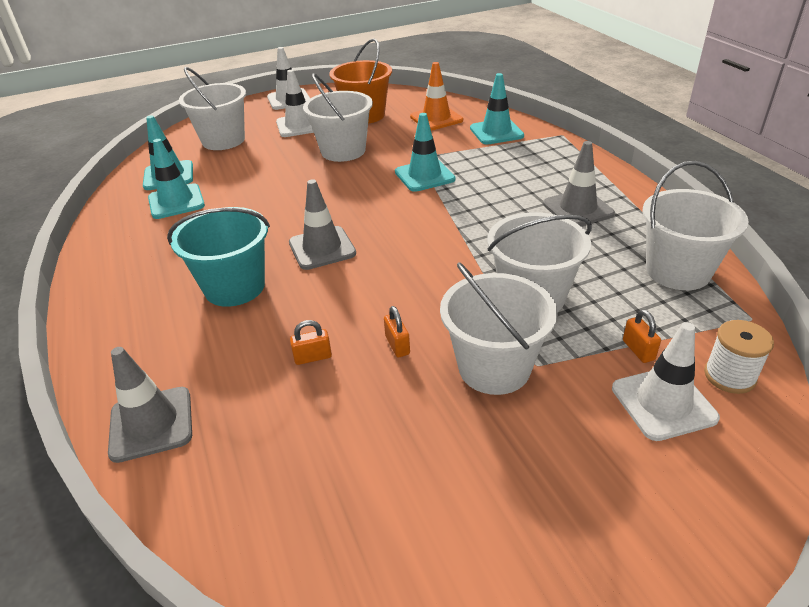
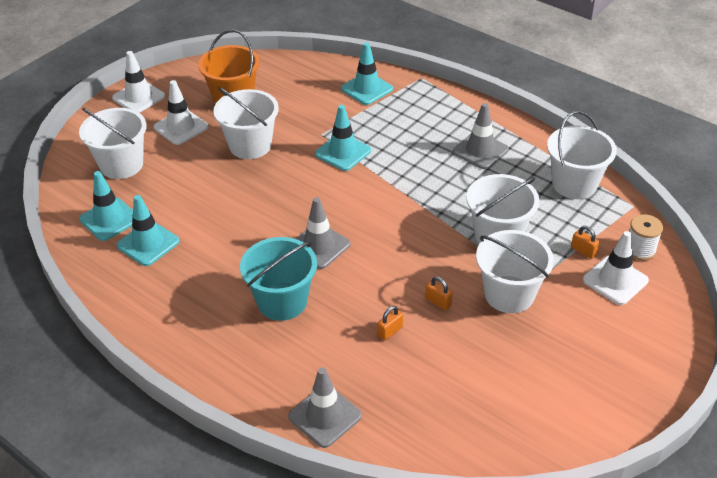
camera: 30 degrees left, 5 degrees up
orange traffic cone [410,62,463,131] -> none

